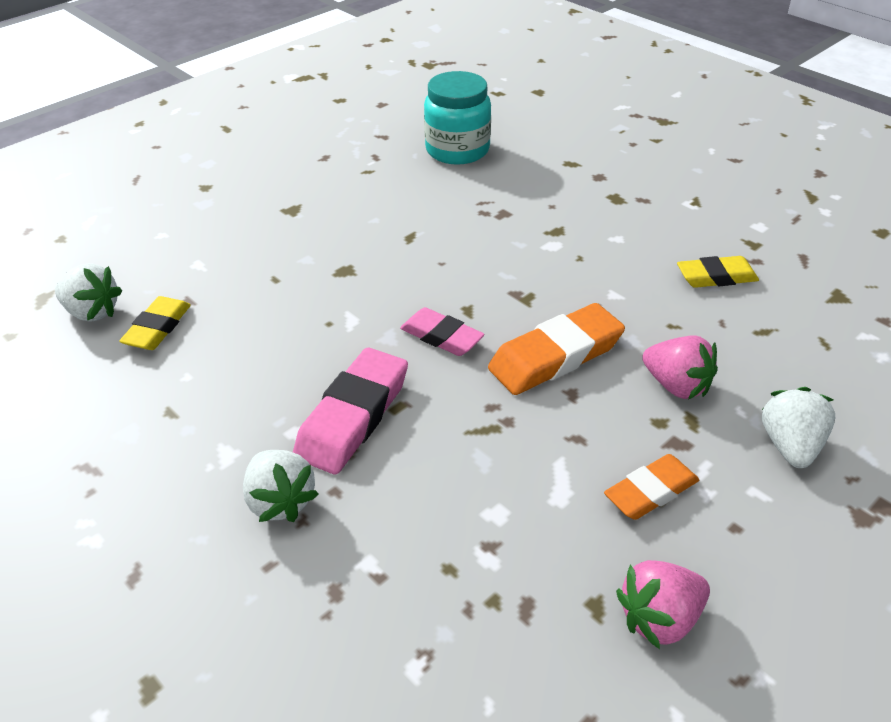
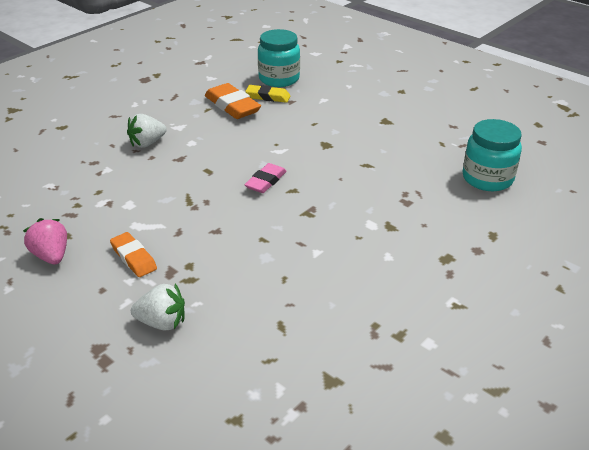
camera: 85 degrees right, 5 degrees down
white strawberry [55,263,122,322] -> turquoise jar [258,29,300,87]
pink eraser [293,348,408,474] -> none
orange eraser [488,303,625,395] -> orange eraser moved to [205,83,261,119]
pink strawberry [642,335,718,399] -> none
yellow eraser [677,256,759,288] -> none

